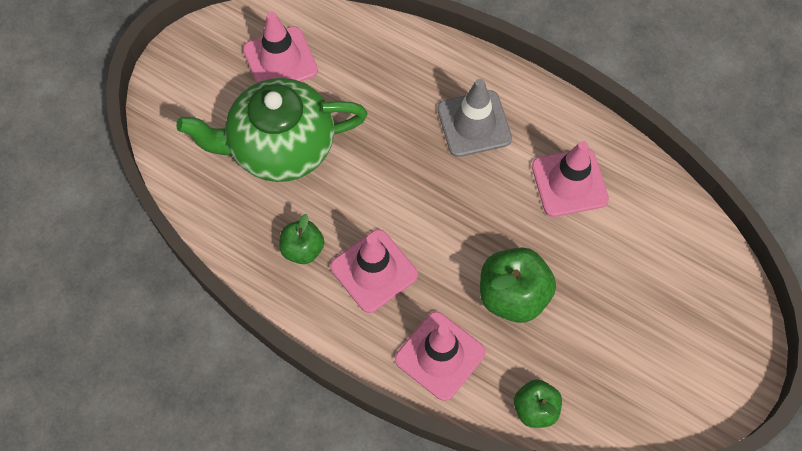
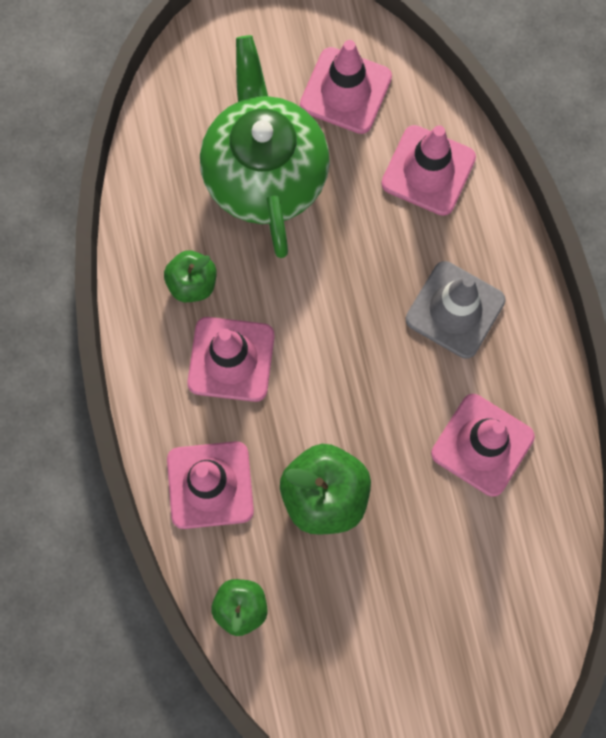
camera: 45 degrees right, 10 degrees up
green teapot [176,78,368,182] -> green teapot turned 45 degrees clockwise [200,35,330,258]
none -> pink traffic cone [381,125,476,216]

